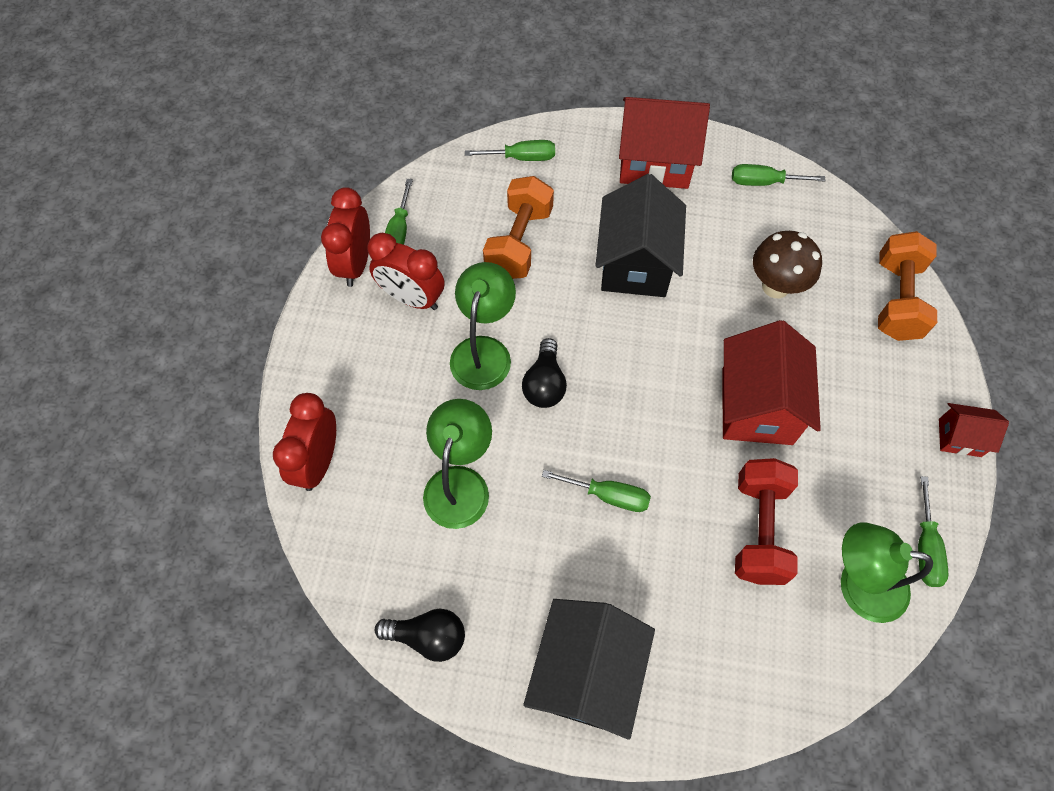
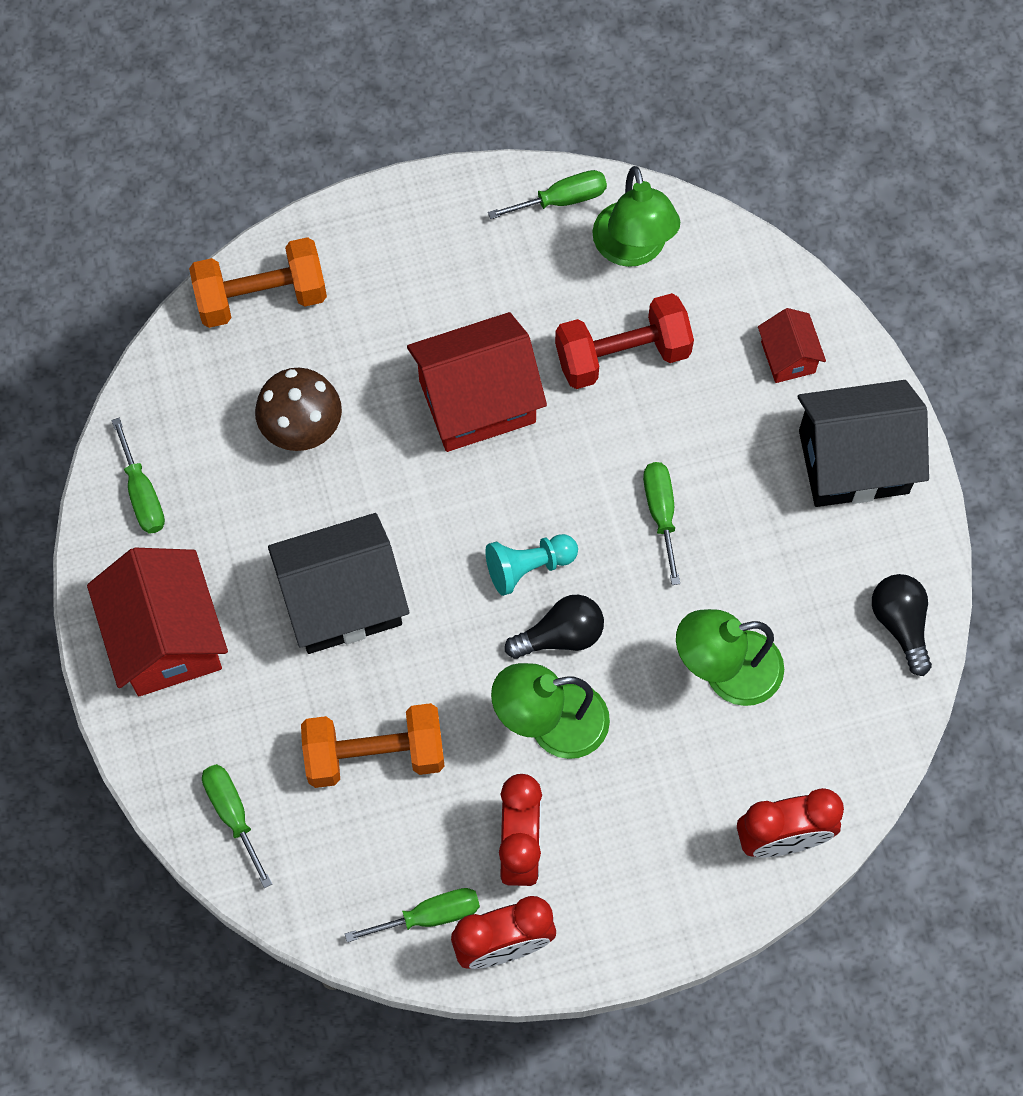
camera: 115 degrees left, 5 degrees up
red house [939,403,1009,457] -> red house moved to [758,308,826,383]
none -> turquoise pawn [485,534,578,596]

